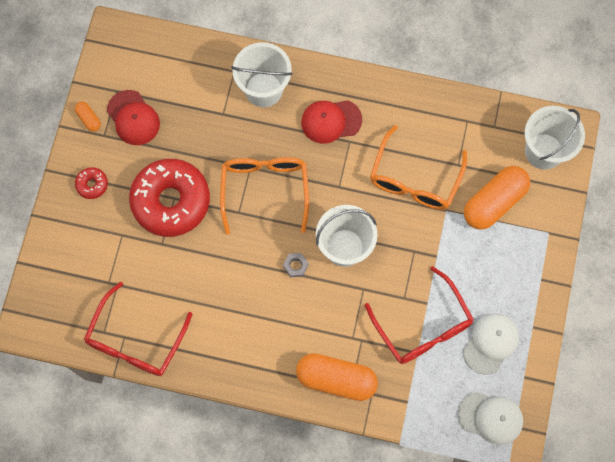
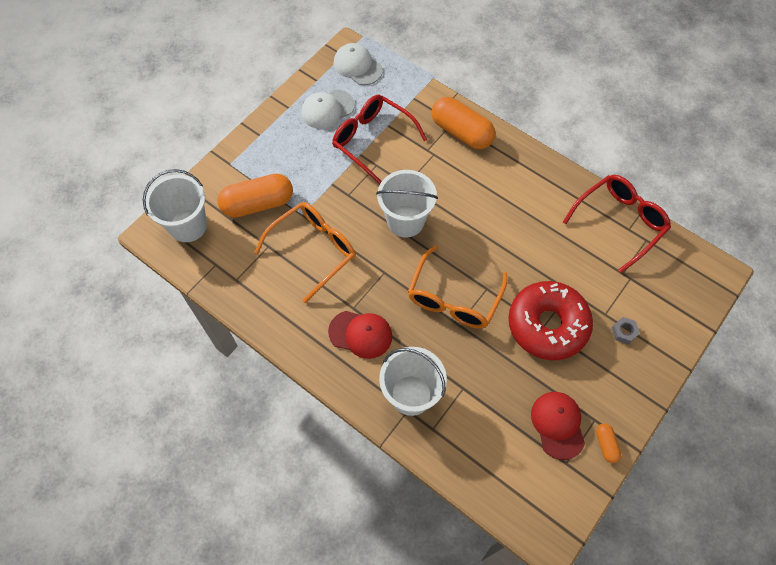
camera: 155 degrees left, 10 degrees down
red donut [75,167,108,199] -> none
grey nut [283,253,309,278] -> grey nut moved to [612,317,640,344]
red glasses [365,266,474,364] -> red glasses turned 45 degrees counterclockwise [332,95,427,185]

